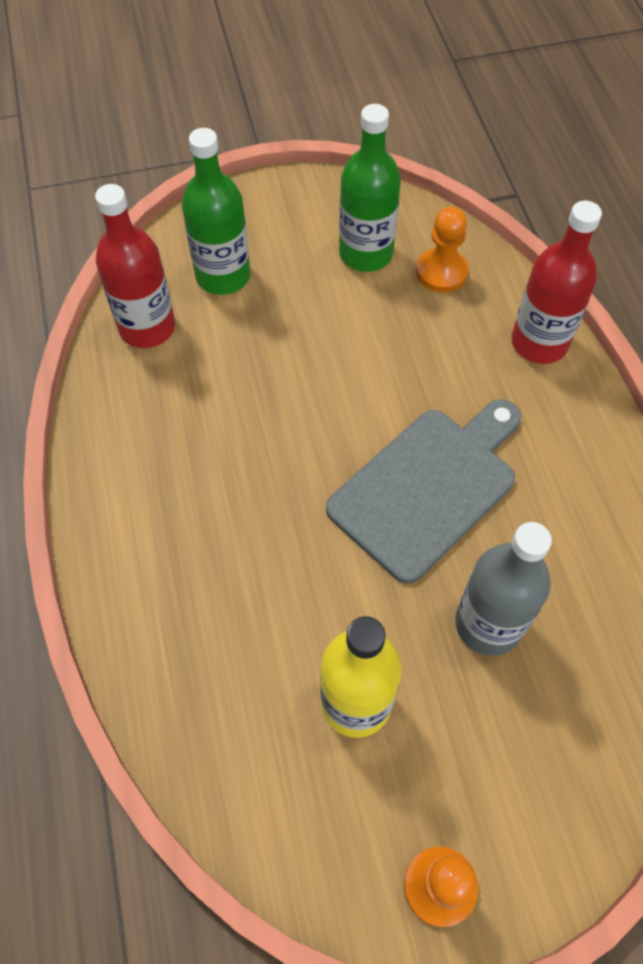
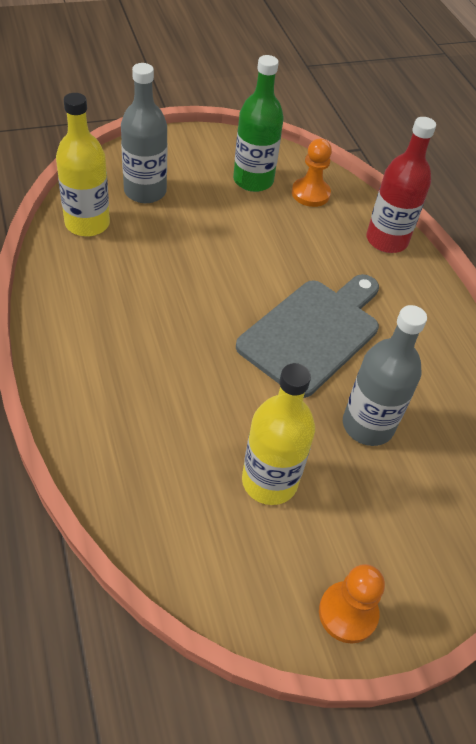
camera: 10 degrees left, 10 degrees down
red bottle [95,184,175,348] -> yellow bottle [56,93,110,237]
green bottle [182,128,250,295] -> grey bottle [121,63,168,203]

